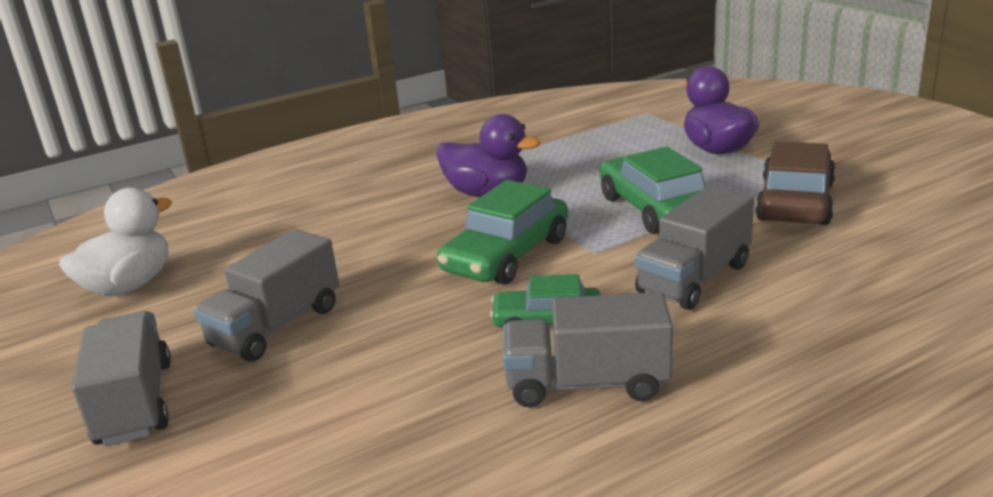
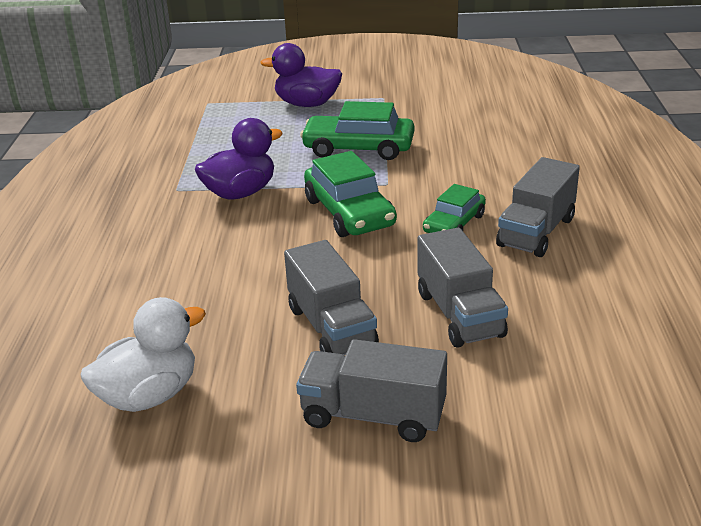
camera: 60 degrees left, 5 degrees up
white duck [59,188,172,296] -> white duck turned 75 degrees clockwise [80,297,206,412]
grey truck [635,185,754,310] -> grey truck moved to [418,228,508,348]
brown car [755,141,836,225] -> none

